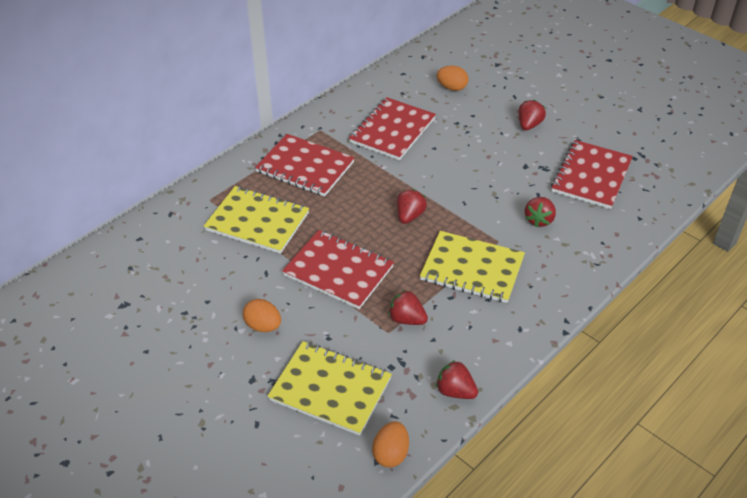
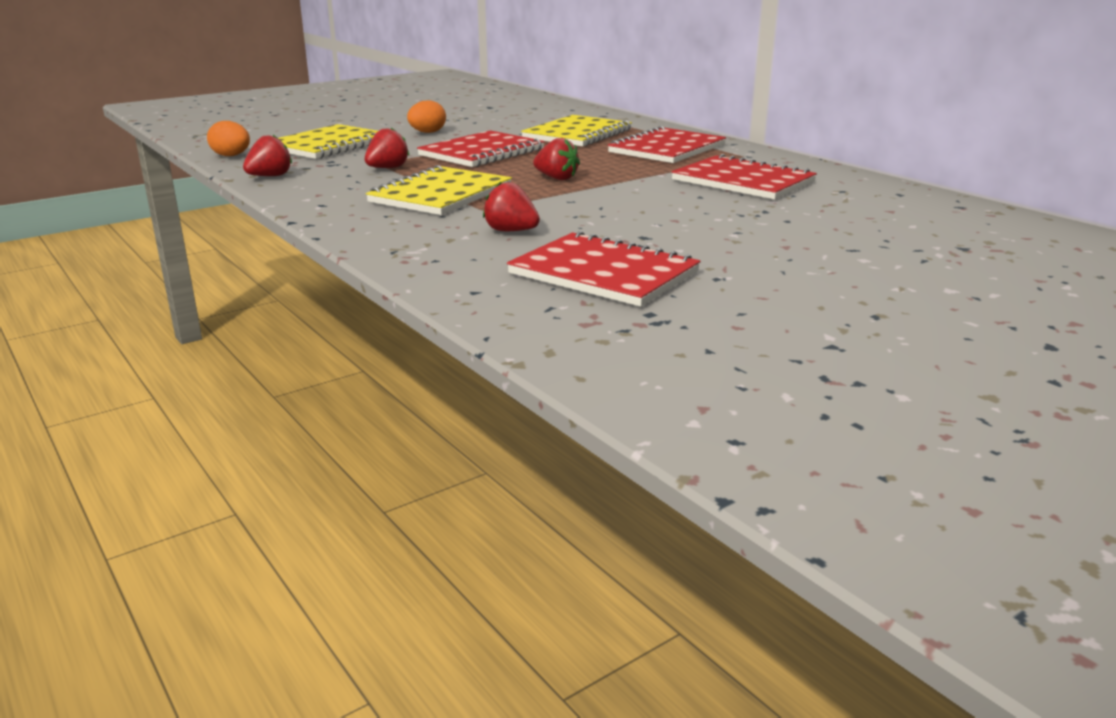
camera: 100 degrees right, 20 degrees down
orange egg [437,66,469,91] -> none
red strawberry [518,100,546,130] -> none

